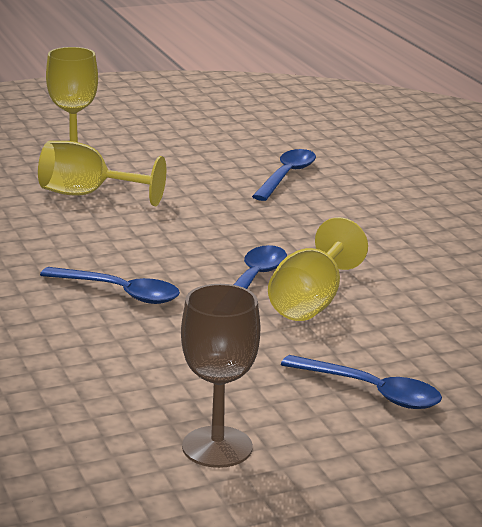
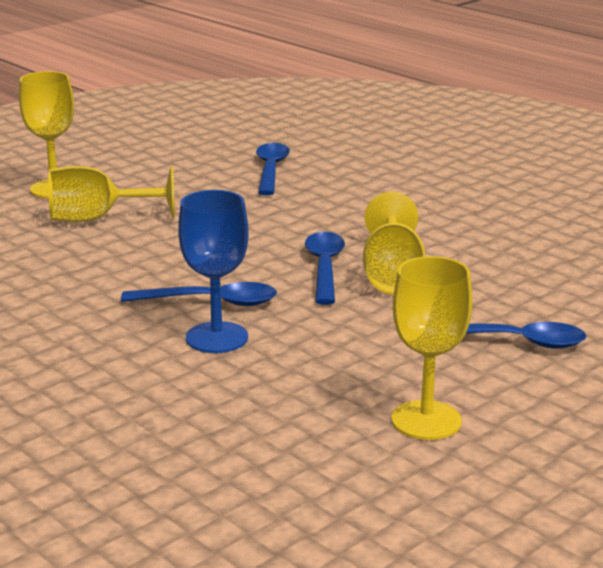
camera: 20 degrees left, 0 degrees up
brown goblet [181,284,260,468] -> yellow goblet [391,256,472,440]
none -> blue goblet [178,190,249,353]

